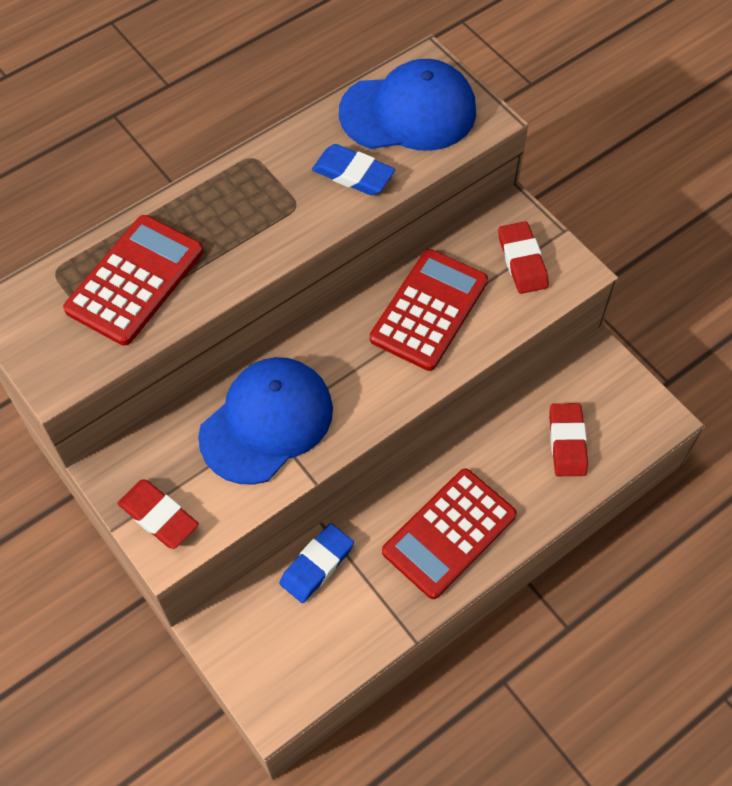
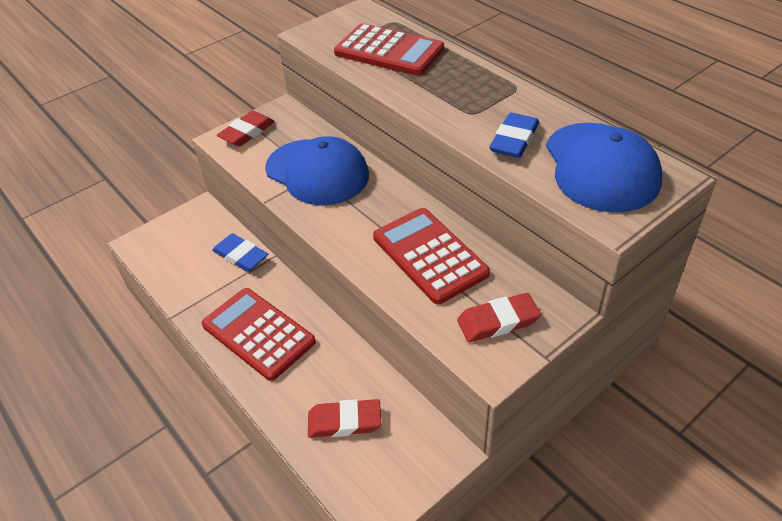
camera: 90 degrees right, 15 degrees down
red calculator [370,249,488,371] -> red calculator turned 150 degrees counterclockwise [373,208,490,304]

